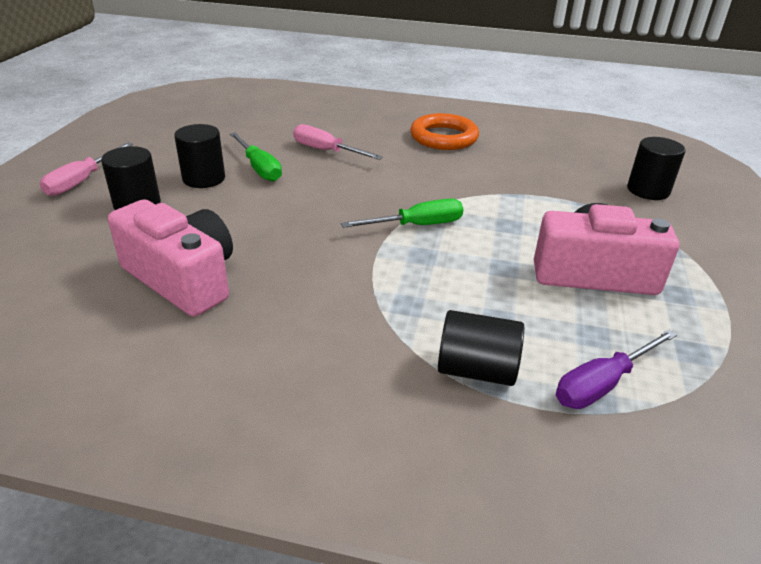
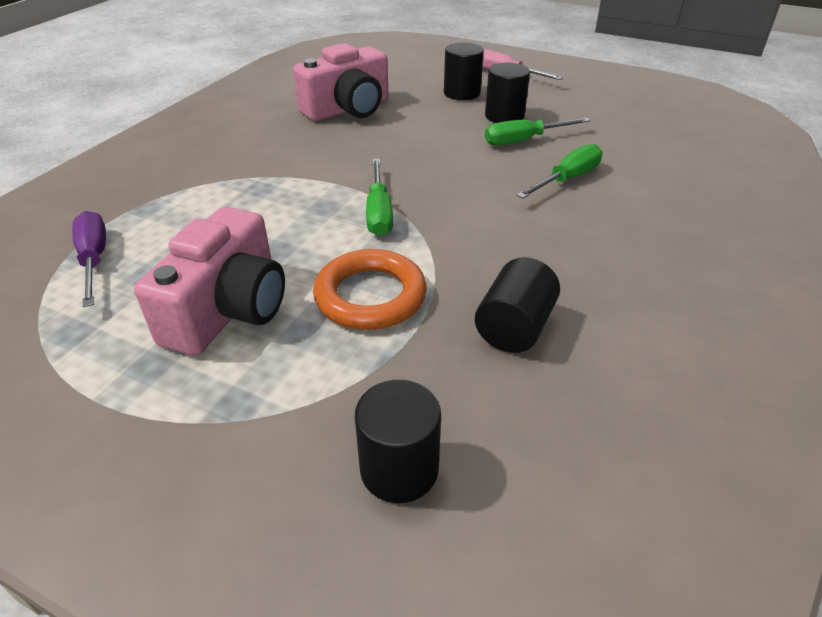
camera: 105 degrees right, 5 degrees up
pink screwdriver [293,124,383,160] -> green screwdriver [517,144,602,199]
orange ring [410,113,479,150] -> orange ring moved to [313,249,427,330]
black cylinder [438,310,524,386] -> black cylinder moved to [475,257,560,353]

